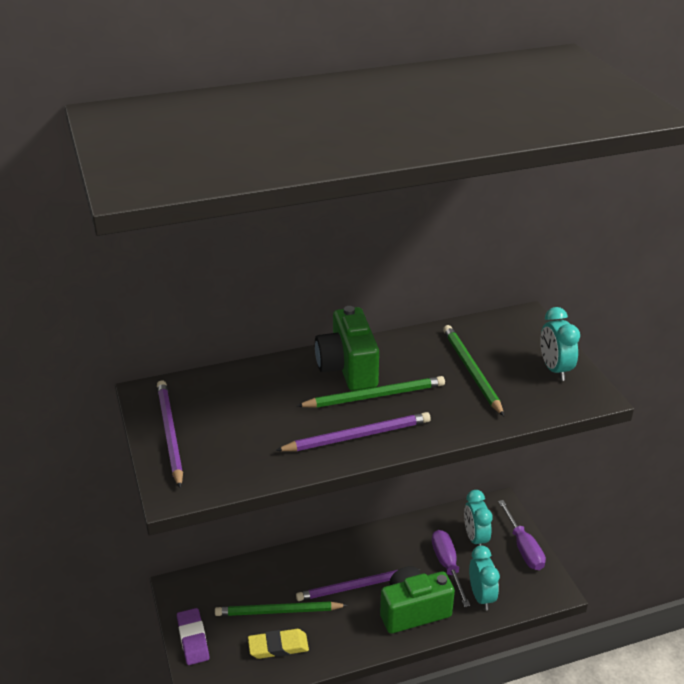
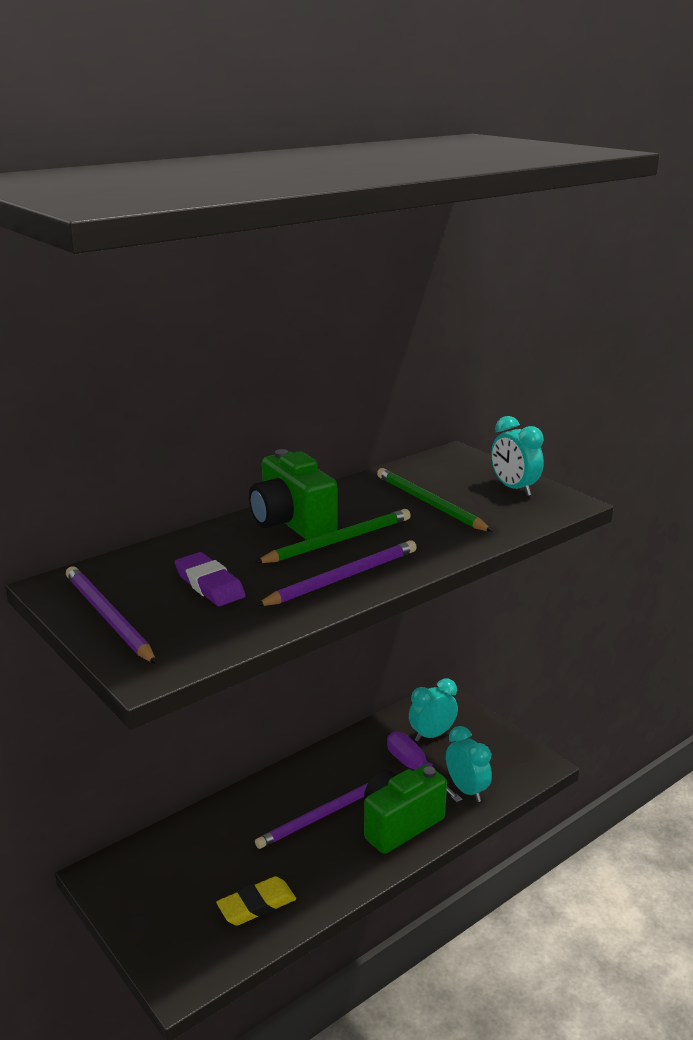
camera: 20 degrees left, 10 degrees down
purple eraser [177,608,209,665] -> purple eraser moved to [175,552,246,606]
green pencil [215,601,348,616] -> none
turquoise clock [464,490,492,546] -> turquoise clock turned 90 degrees clockwise [409,678,458,742]
purple screwdriver [498,500,546,570] -> none

